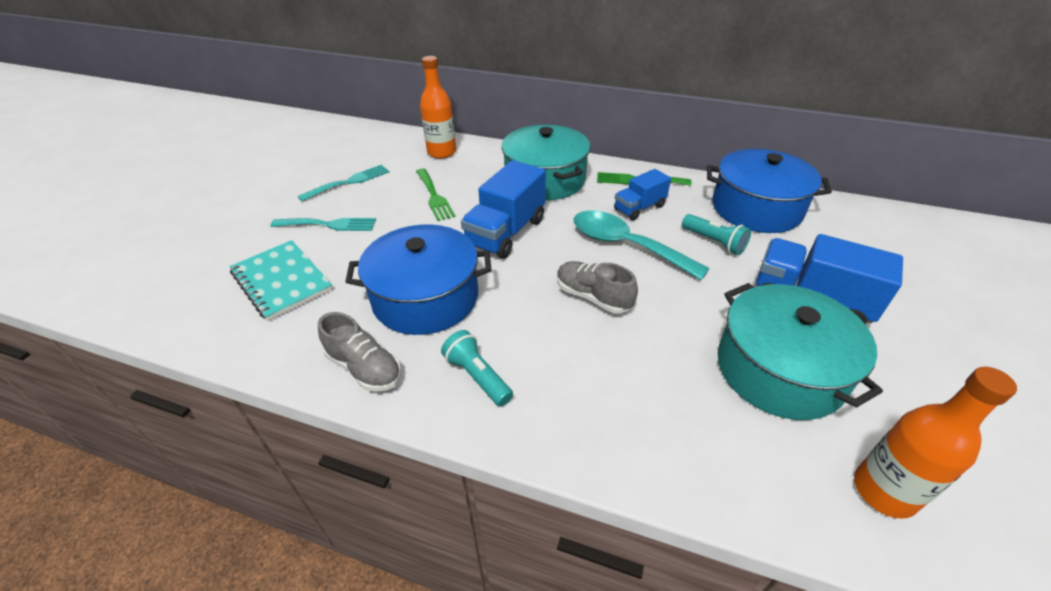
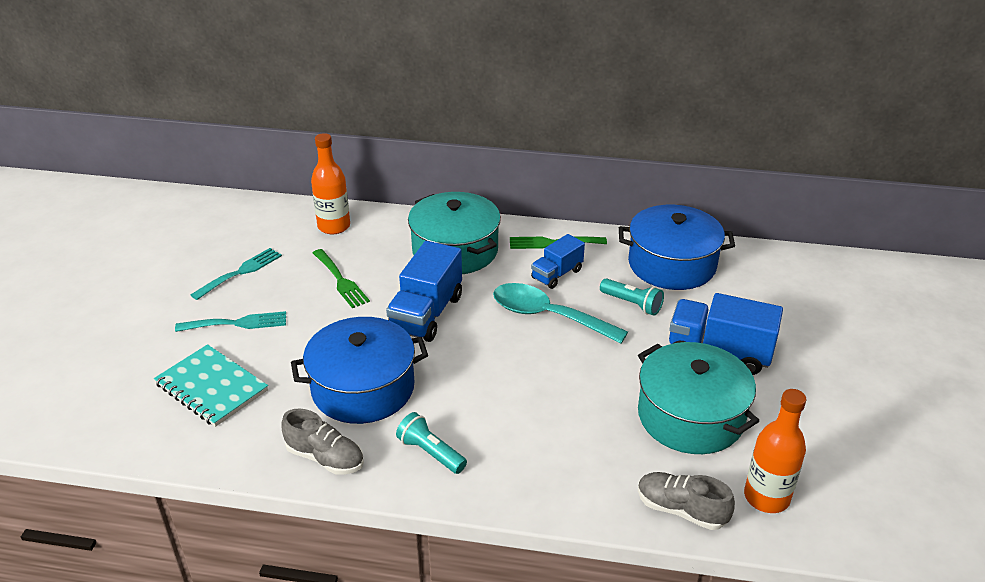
camera: 10 degrees left, 5 degrees down
grey shoe [557,261,638,313] -> grey shoe moved to [638,472,735,530]

